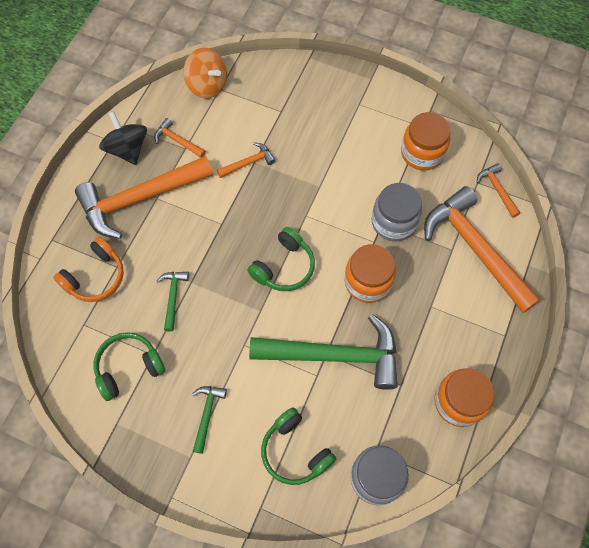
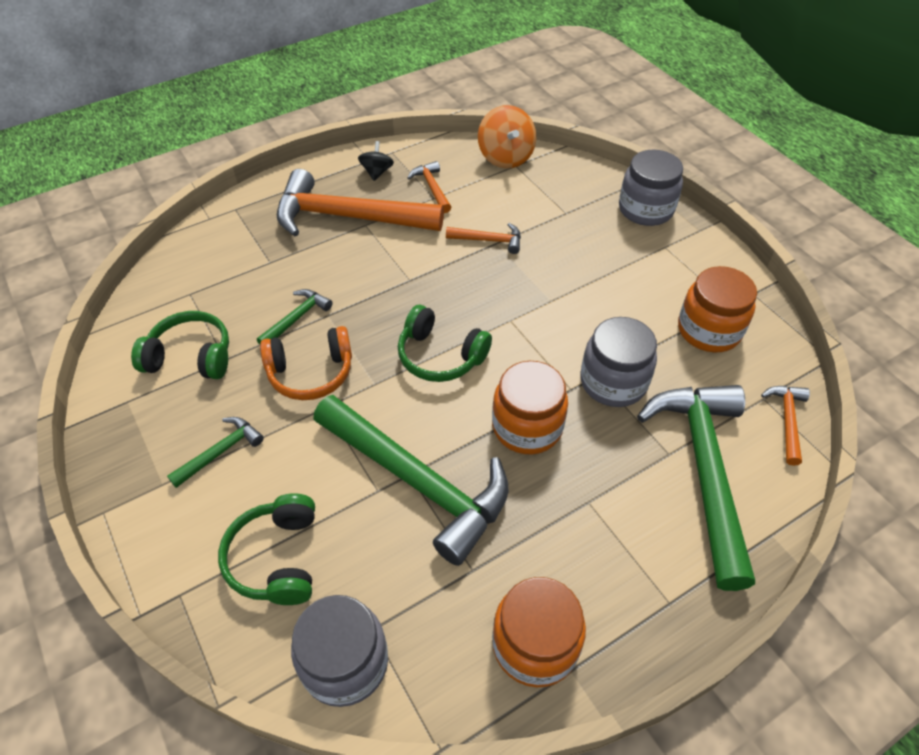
camera: 35 degrees right, 15 degrees down
orange headphones [53,237,124,302] -> orange headphones moved to [260,326,352,400]
black spinning top [99,112,147,165] -> black spinning top [358,141,394,181], size x0.59
green headphones [247,227,315,291] -> green headphones turned 45 degrees clockwise [398,305,492,382]
orange hammer [424,186,541,313] -> green hammer [637,385,755,591]
none -> grey jar [619,150,683,226]

